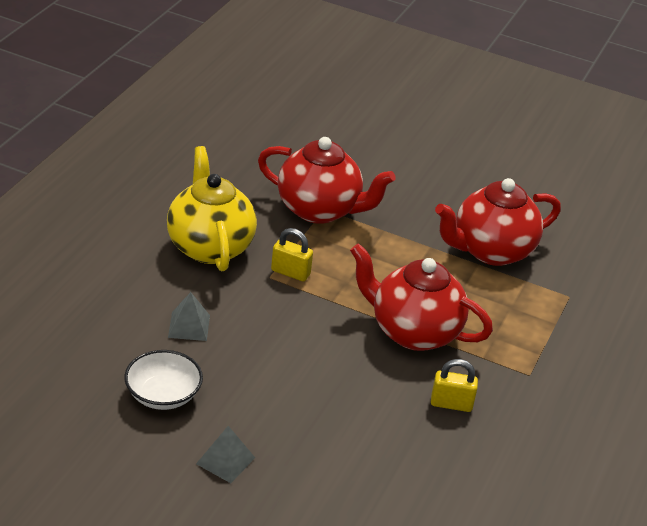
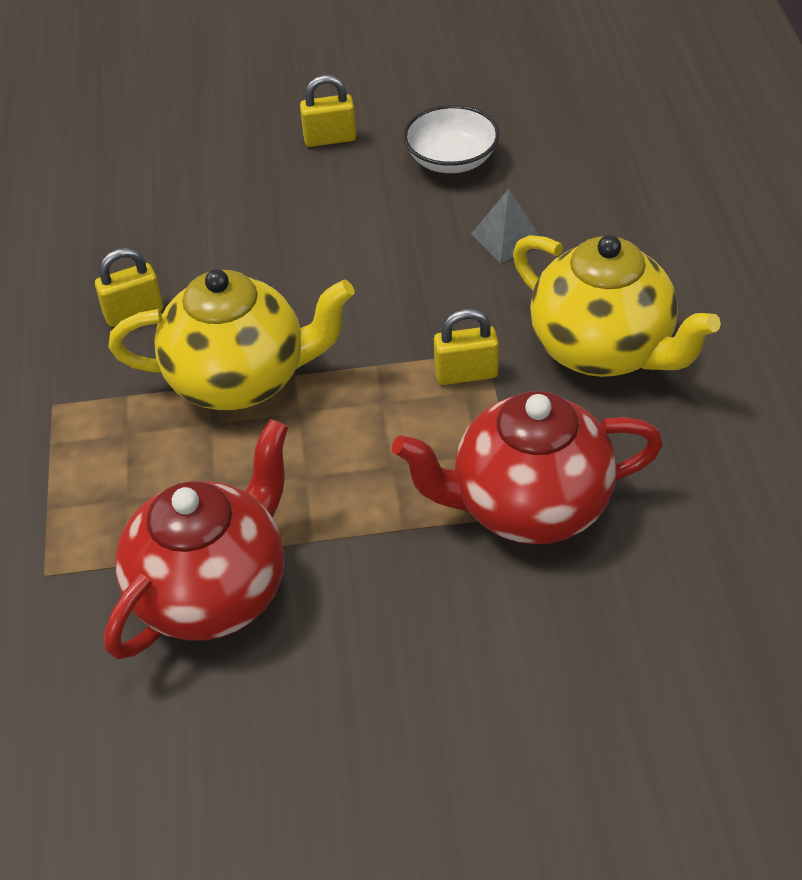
camera: 155 degrees right, 10 degrees up
grey pyramid [196,426,255,483] -> yellow padlock [300,75,356,147]
red teapot [350,243,493,351] -> yellow teapot [108,269,355,410]

